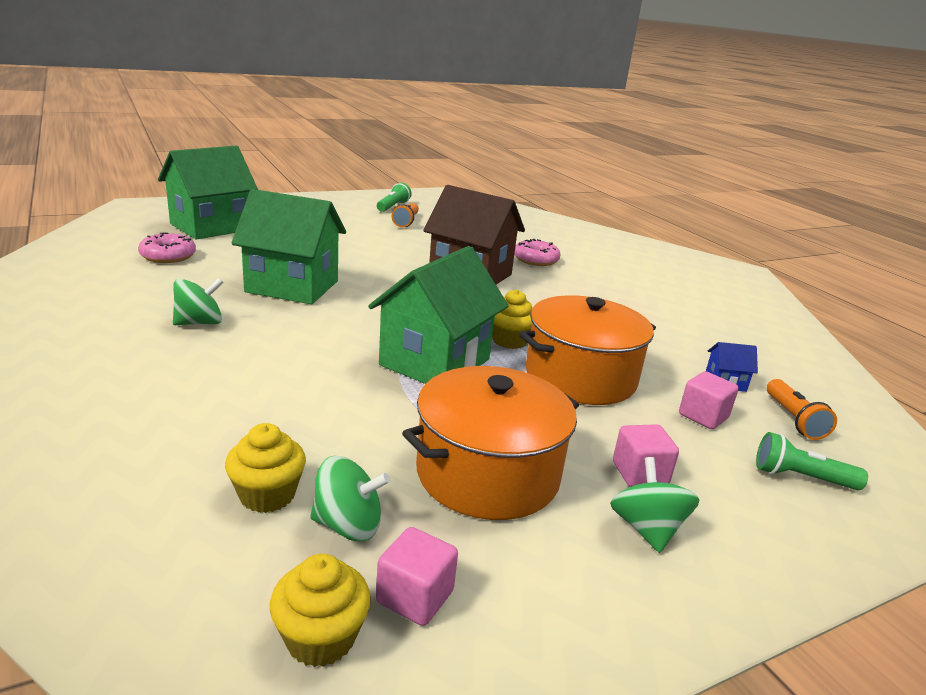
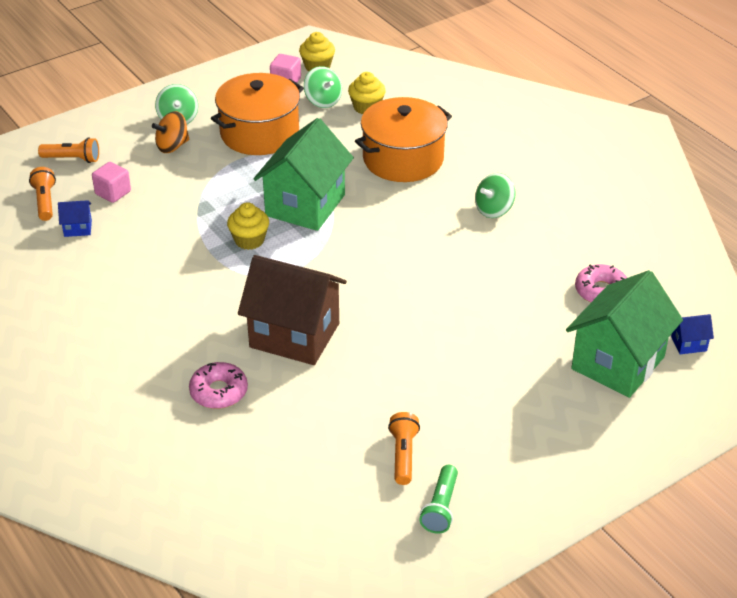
camera: 175 degrees right, 15 degrees up
green house [231,189,346,304] -> none
green spinning top [310,456,390,542] -> green spinning top turned 120 degrees counterclockwise [304,66,342,108]
orange pot [519,295,656,405] -> orange pot moved to [355,97,452,182]
pink cube [613,424,679,487] -> orange spinning top [152,111,189,153]
green flashlight [756,432,868,490] -> orange flashlight [38,138,99,163]
none -> blue house [671,314,714,354]

